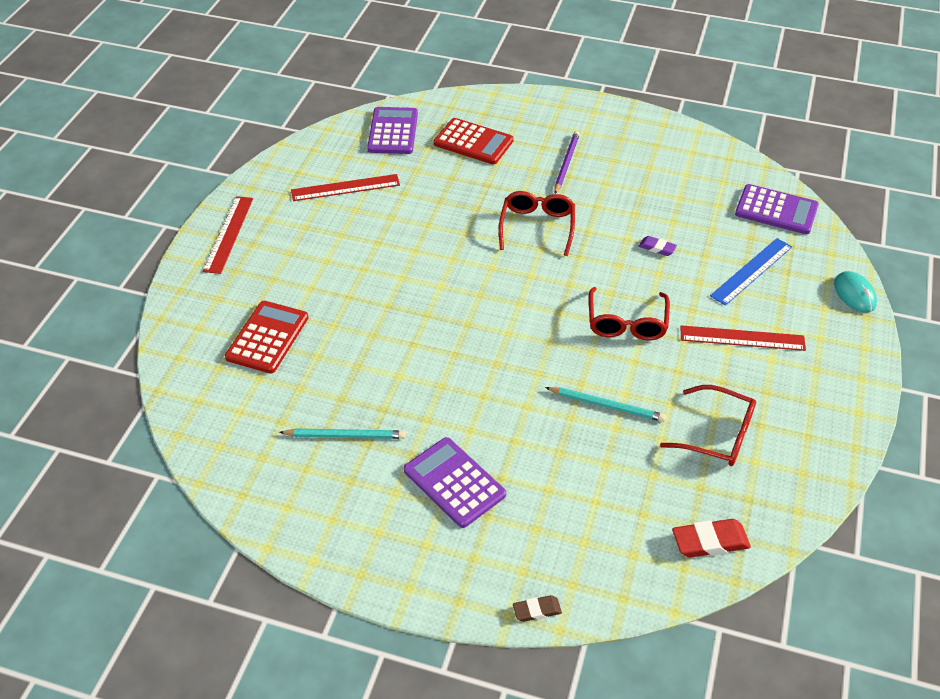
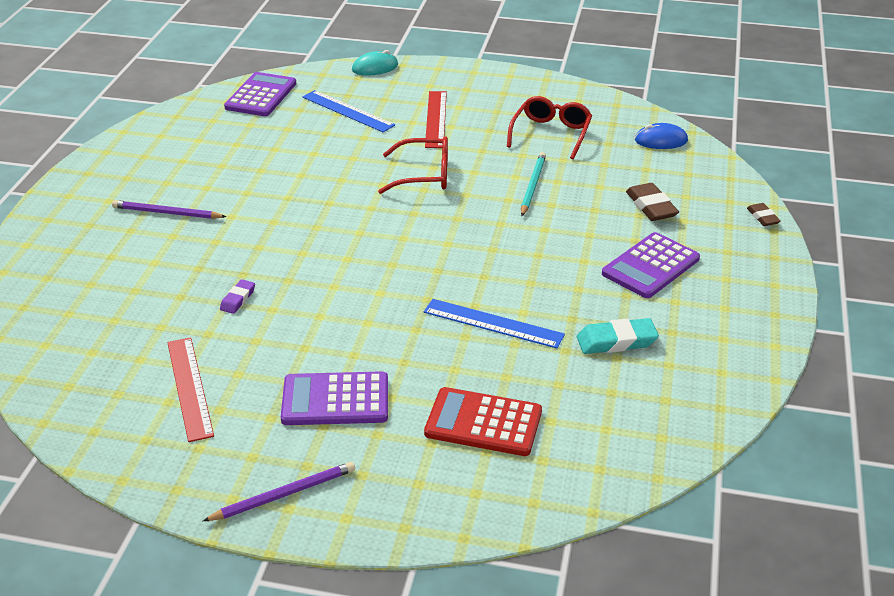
camera: 95 degrees left, 10 degrees down
red ruler [203,196,253,274] -> purple pencil [203,462,355,521]
turquoise pencil [279,428,406,439] -> turquoise eraser [577,318,659,354]
purple calculator [367,107,418,154] -> purple calculator moved to [281,371,388,425]
red calculator [433,118,514,164] -> none
red glasses [499,191,575,256] -> none
purple eraser [639,236,677,256] -> purple eraser moved to [220,279,255,314]
red eraser [672,519,751,558] -> blue mouse [635,123,688,149]
none -> blue ruler [424,299,565,348]
none -> brown eraser [626,183,679,221]

